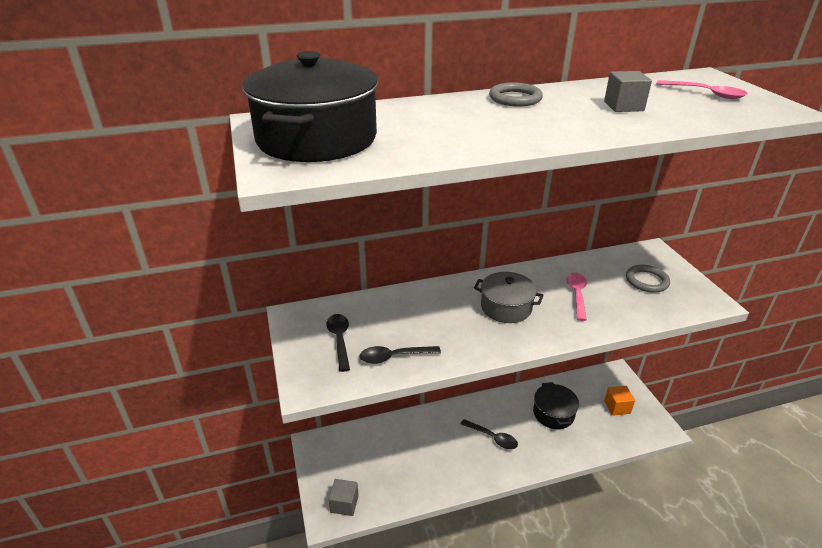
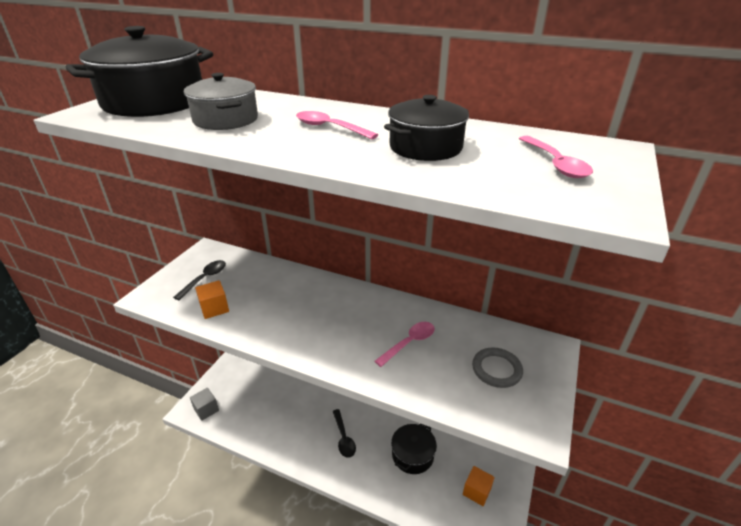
camera: 40 degrees right, 0 degrees up
black spoon [359,346,441,364] -> orange cube [195,281,229,319]
grey pot [474,272,544,323] -> grey pot moved to [184,73,258,130]
grey ring [489,82,543,107] -> none
grey cube [604,71,652,112] -> black pot [384,95,469,161]
none -> pink spoon [296,111,378,139]

